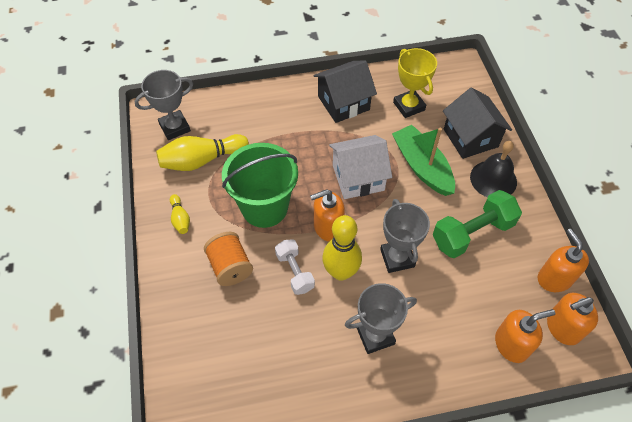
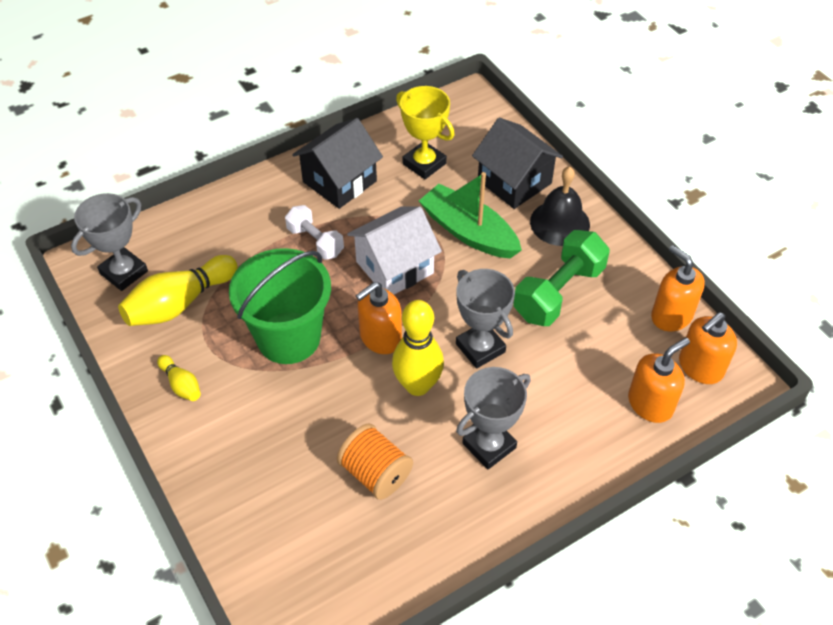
camera: 20 degrees left, 5 degrees down
orange spool [204,232,253,286] -> orange spool moved to [337,423,413,500]
white dumbbell [275,239,315,295] -> white dumbbell moved to [285,205,344,260]

